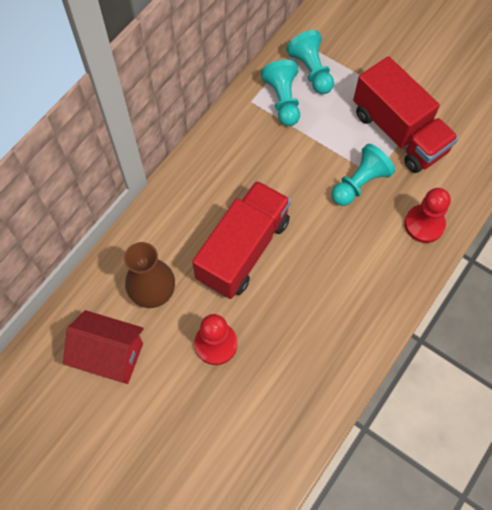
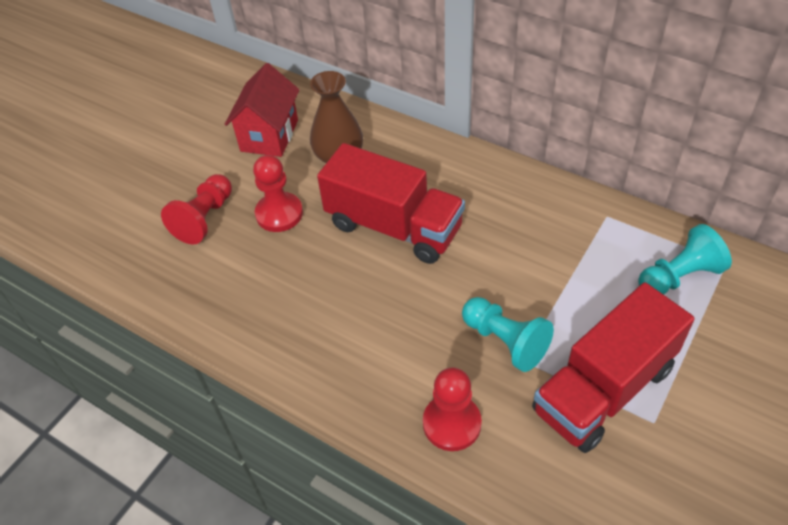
camera: 90 degrees right, 15 degrees down
turquoise pawn [261,60,300,126] -> none
none -> red pawn [161,174,232,244]

